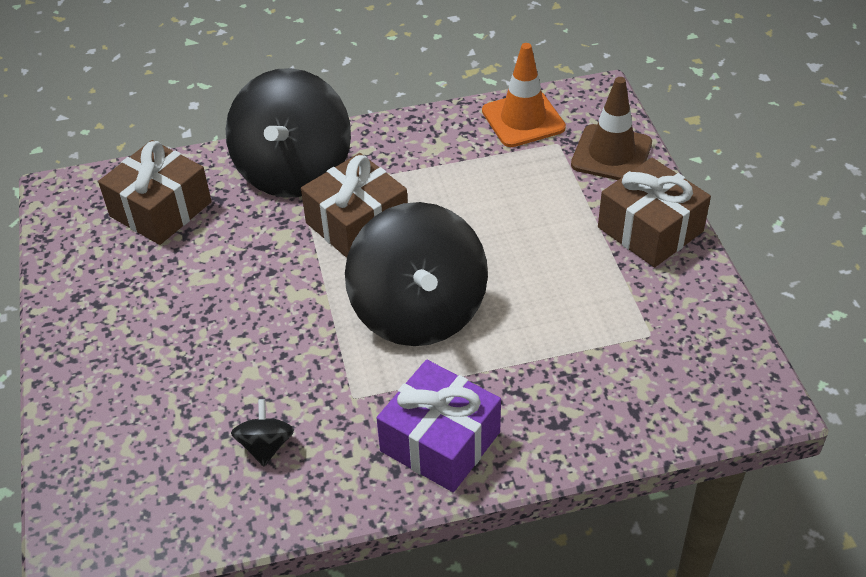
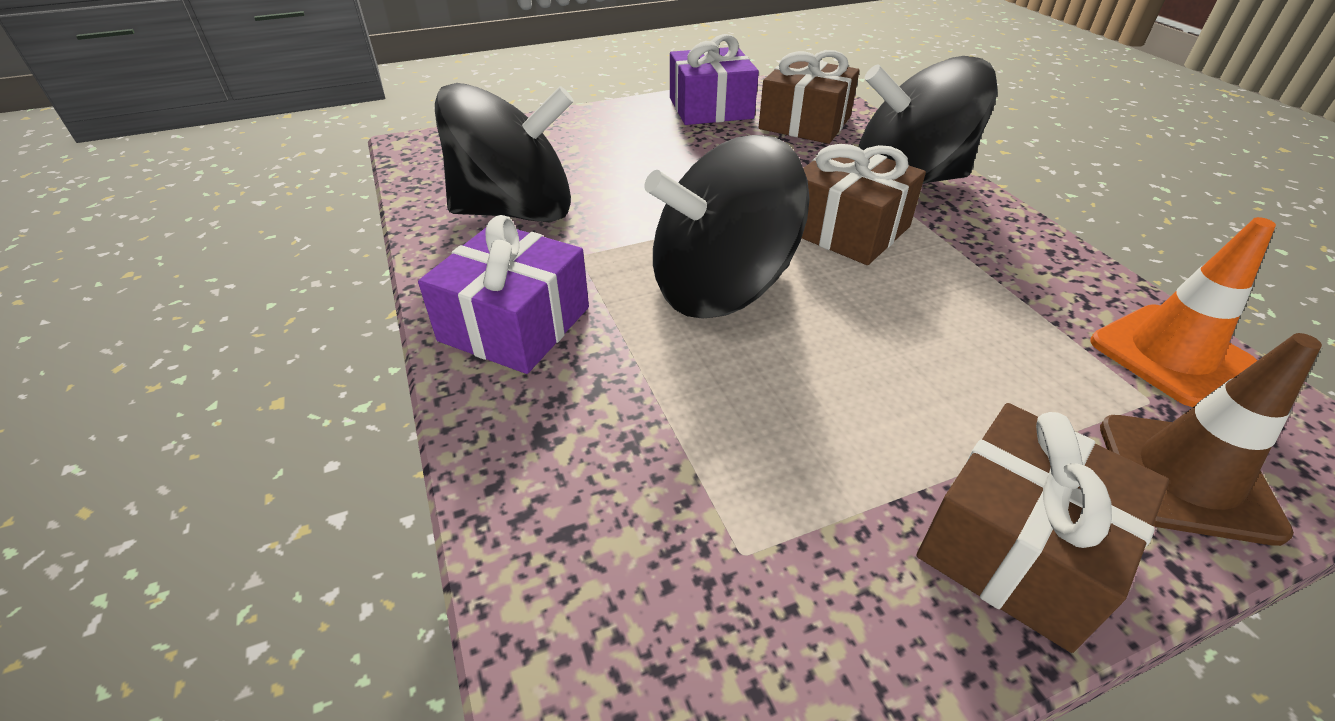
camera: 80 degrees right, 5 degrees down
black spinning top [231,399,294,466] -> black spinning top [435,83,574,223], size x2.48
none -> purple gift [670,34,759,125]

